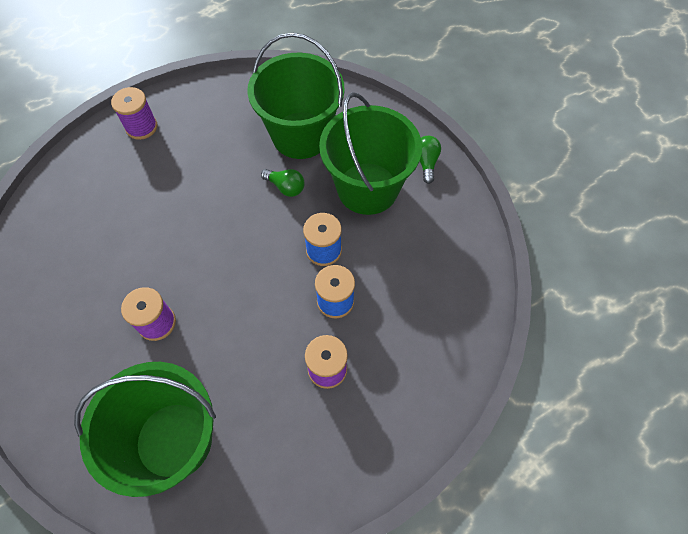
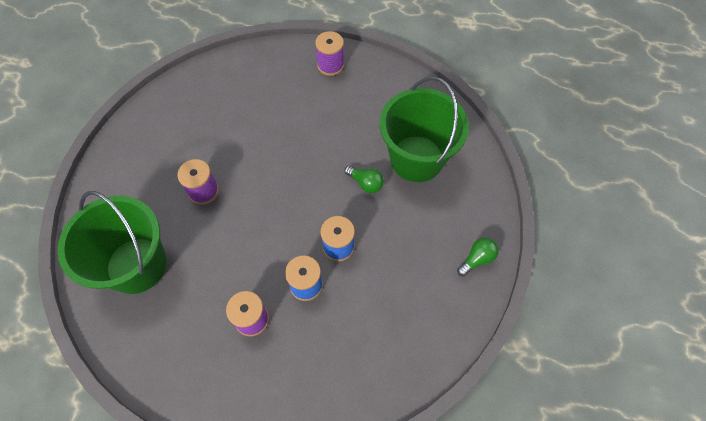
camera: 50 degrees right, 0 degrees up
green light bulb [261,169,305,197] -> green light bulb turned 45 degrees counterclockwise [344,166,384,193]
green bucket [319,92,422,215] -> none

